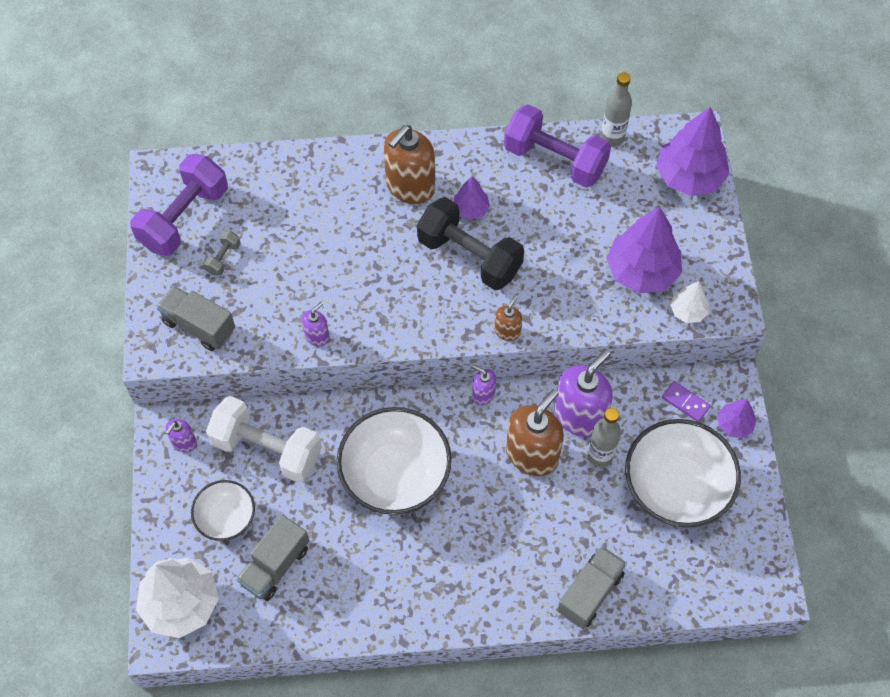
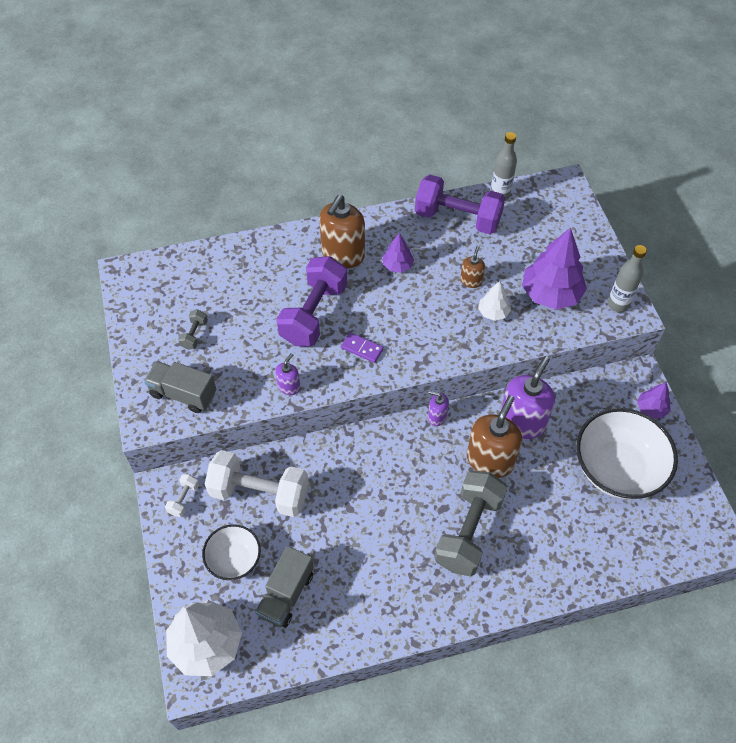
camera: 10 degrees left, 5 degrees down
purple dumbbell [130,154,228,256] -> purple dumbbell moved to [276,256,347,346]
purple soap dispenser [166,419,197,453] -> white dumbbell [165,474,199,517]
white bowl [337,407,452,515] -> none
black dumbbell [417,197,524,290] -> none
brown soap dispenser [494,296,522,341] -> brown soap dispenser moved to [460,246,485,288]
grey truck [557,546,627,629] -> none
grey bottle [587,408,621,467] -> grey bottle moved to [608,245,647,313]
purple tree [656,107,729,196] -> none
purple domino [662,381,711,422] -> purple domino moved to [341,332,384,363]
white tree [670,281,709,323] -> white tree moved to [478,281,511,321]
none -> grey dumbbell [434,470,508,577]

